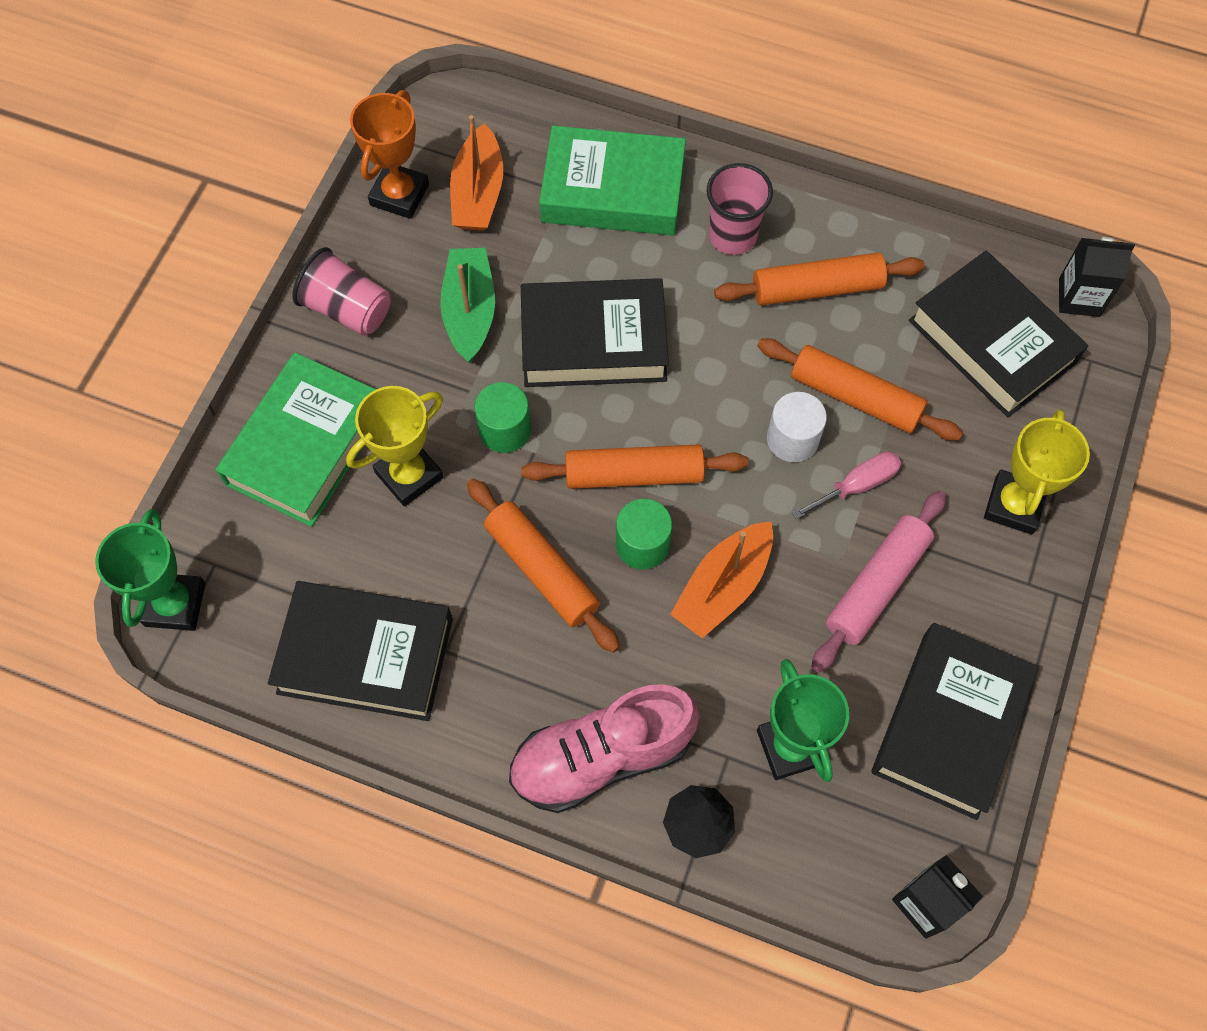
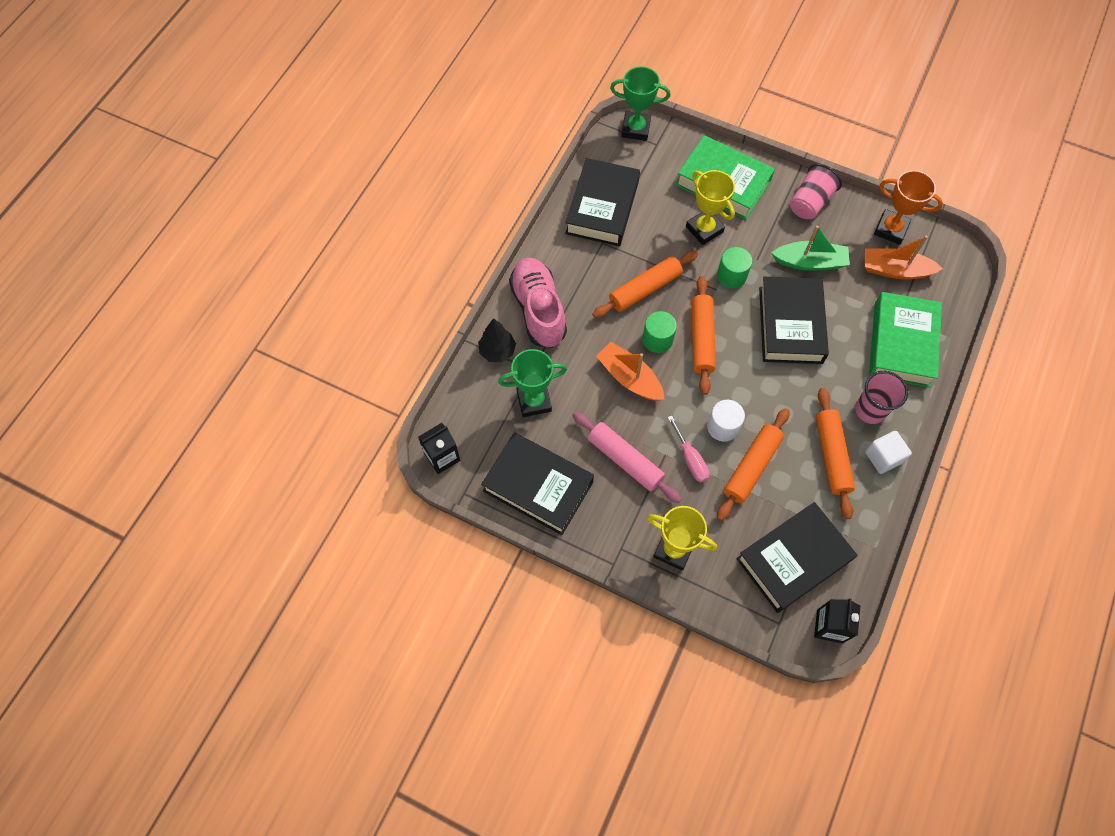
camera: 95 degrees right, 0 degrees up
none -> white cube [865,431,912,474]

